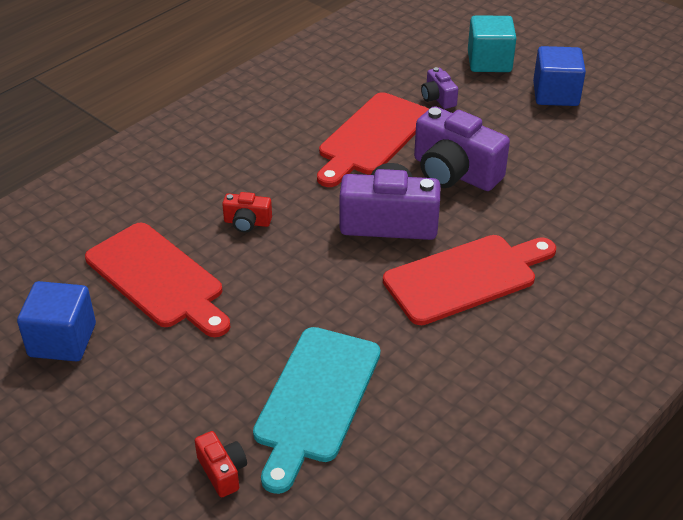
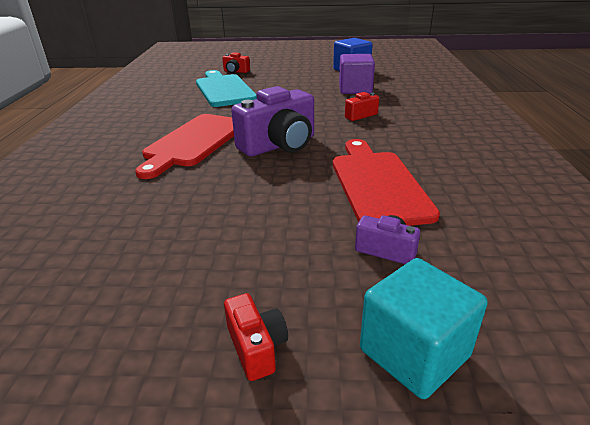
camera: 140 degrees right, 10 degrees down
red cutting board [85,223,230,337] -> purple cube [339,54,375,94]
purple camera [414,106,510,191] -> none
blue cube [533,46,586,106] -> red camera [224,293,288,381]

